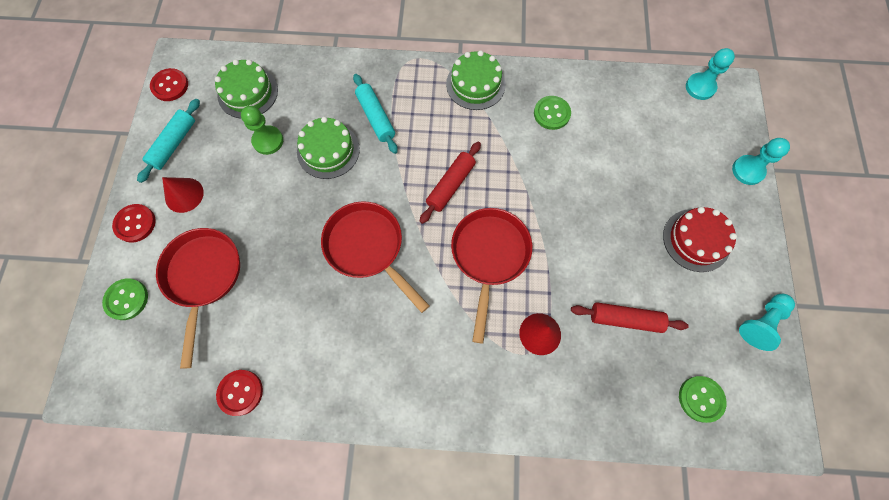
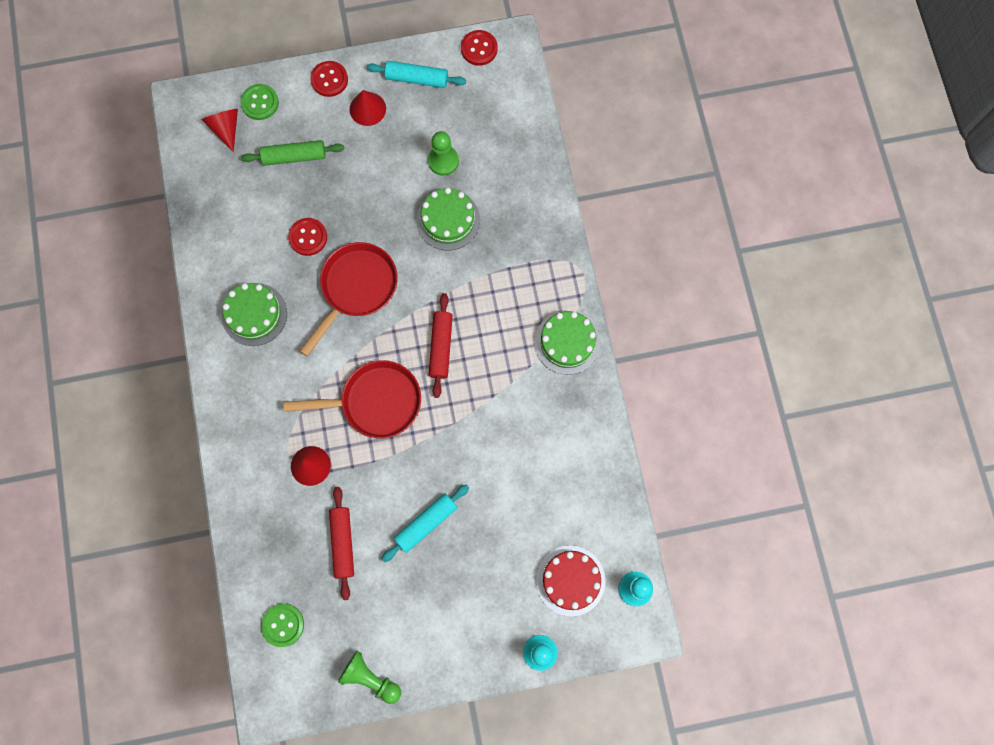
camera: 75 degrees right, 5 degrees up
red pan [156,228,240,369] -> green rolling pin [241,140,344,166]
green cake [215,59,278,118] -> green cake moved to [222,283,287,346]
red button [216,370,263,416] -> red button moved to [288,218,327,256]
turquoise rolling pin [353,74,398,154] -> turquoise rolling pin moved to [382,484,469,562]
red rolling pin [420,142,481,224] -> red rolling pin turned 75 degrees clockwise [429,293,453,398]
green button [534,96,571,130] -> none
red cake [663,207,737,272] -> red cake moved to [536,546,606,616]
turquoise pawn [739,294,795,351] -> green pawn [338,651,401,704]
none -> red cone [202,109,238,152]

